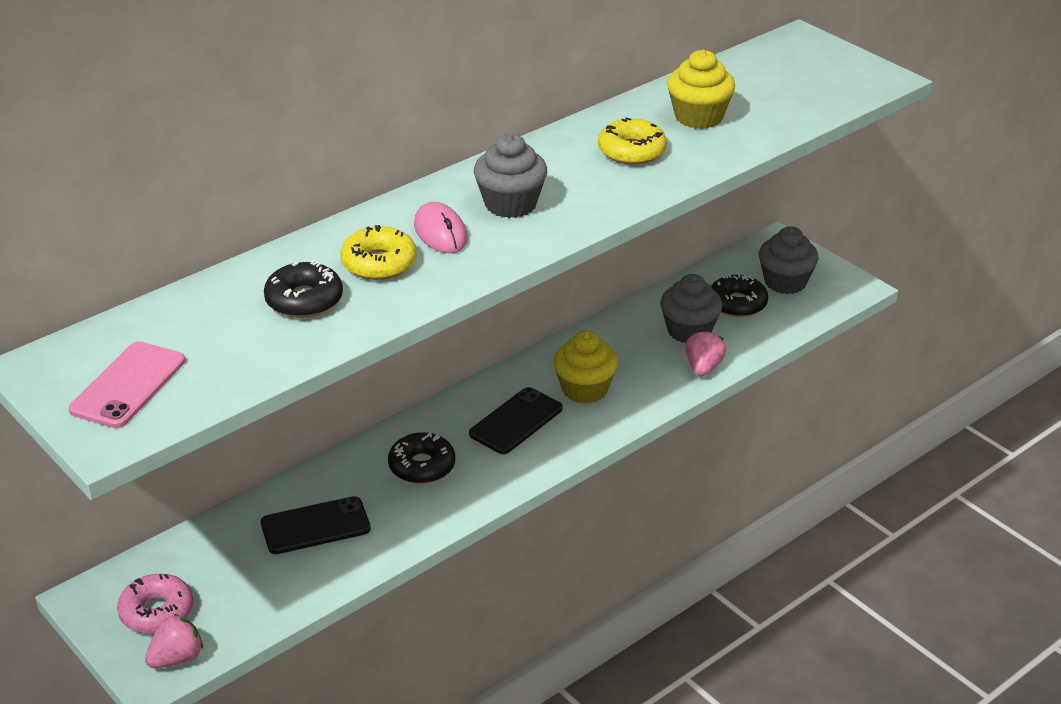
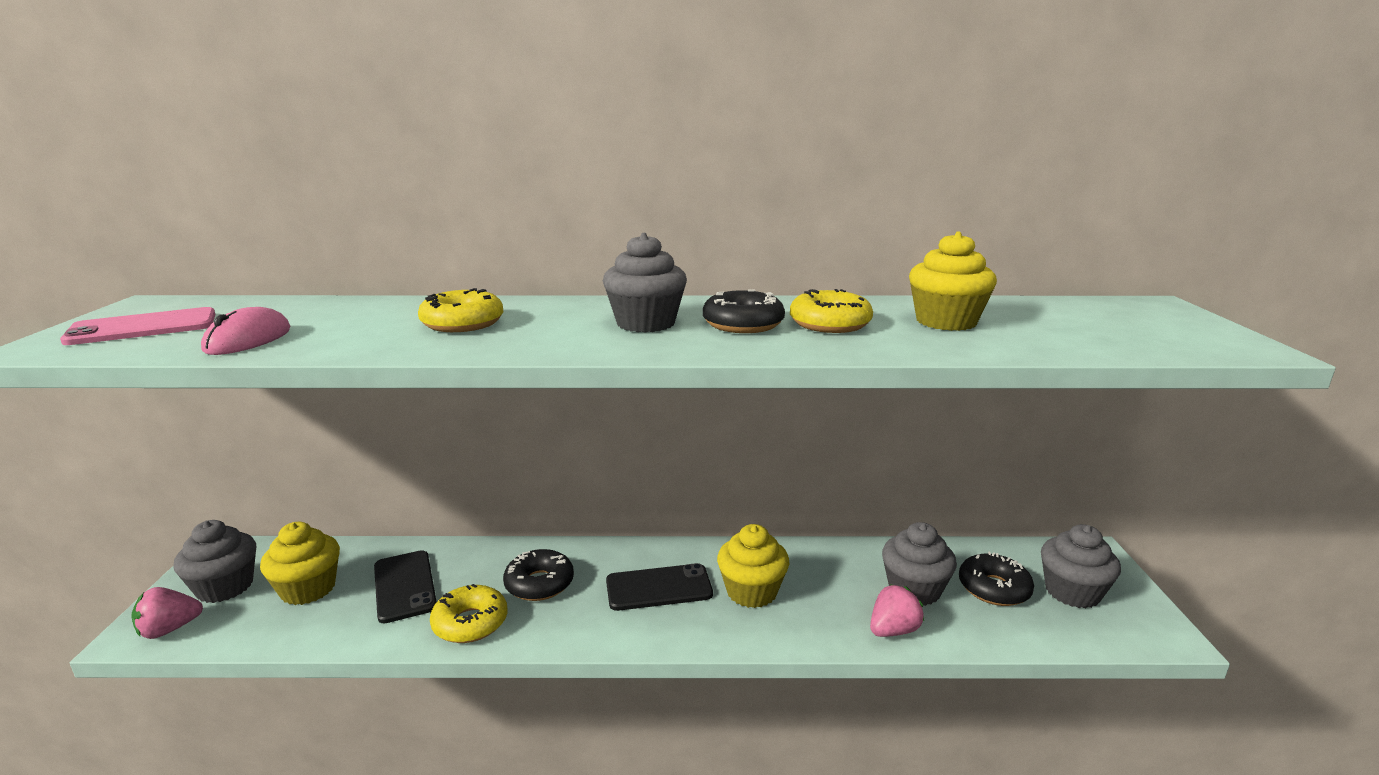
camera: 40 degrees right, 15 degrees down
pink donut [117,574,193,634] -> grey cupcake [173,520,256,603]
pink strawberry [145,614,203,668] -> pink strawberry turned 150 degrees clockwise [131,587,203,639]
black phone [261,496,371,554] -> black phone turned 45 degrees clockwise [374,550,437,623]
black donut [264,260,343,318] -> black donut moved to [703,289,785,333]
pink mouse [414,202,468,253] -> pink mouse moved to [201,307,290,355]
none -> yellow cupcake [260,522,340,605]
none -> yellow donut [430,584,507,643]

